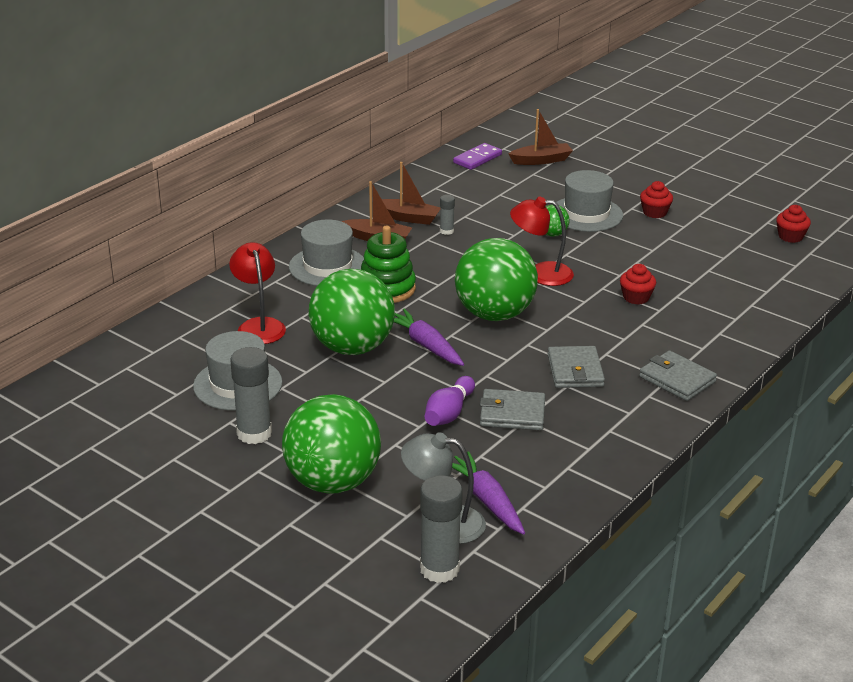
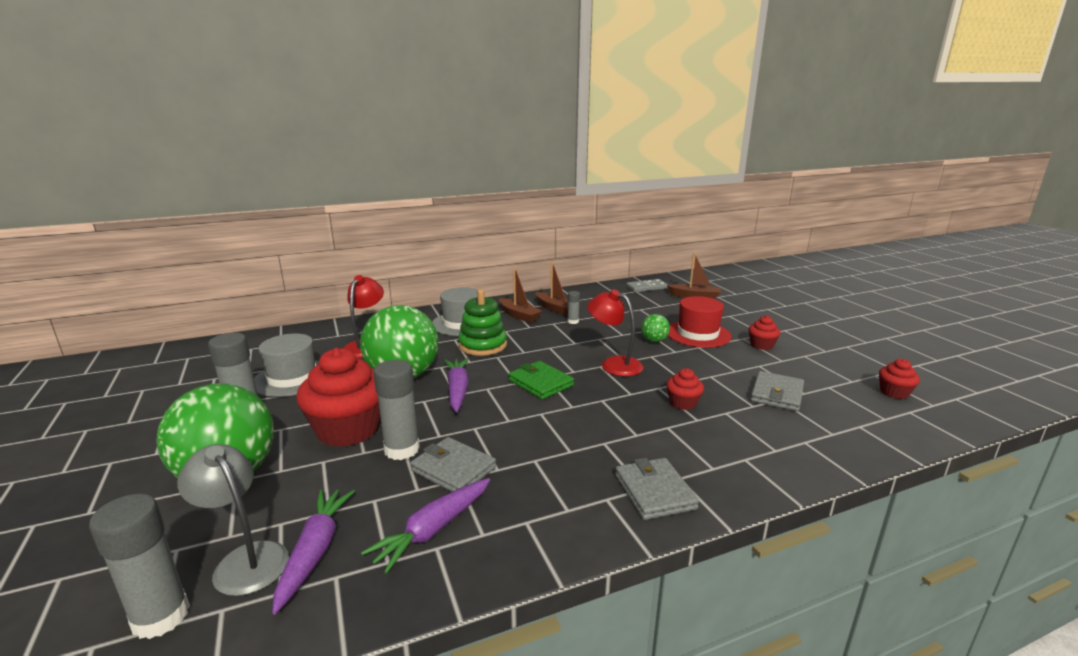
camera: 30 degrees right, 10 degrees down
purple bowling pin [425,376,475,426] -> grey glue stick [373,360,420,460]
purple domino [453,143,502,170] -> grey domino [626,279,668,292]
green ball [455,238,538,321] -> green wallet [509,361,574,399]
grey wallet [548,346,605,388] -> grey wallet moved to [751,371,804,411]
grey hat [556,170,623,232] -> red hat [668,296,731,348]
none -> red cupcake [296,348,381,447]
none -> purple carrot [361,478,490,574]

